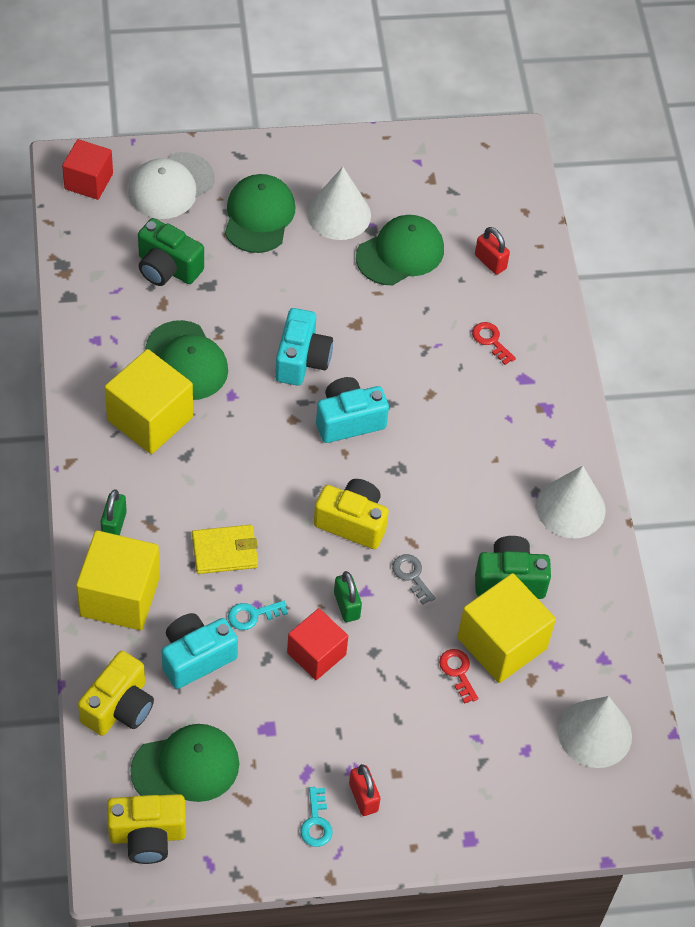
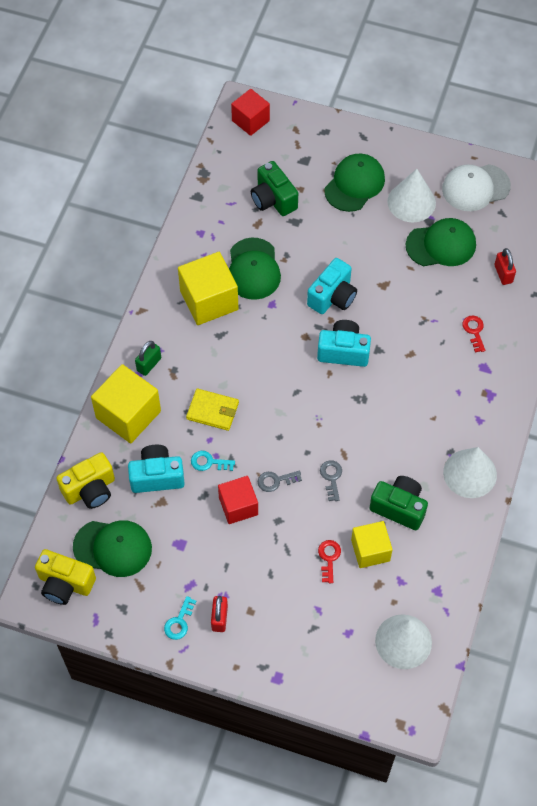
camera: 30 degrees right, 5 degrees up
white cap [128,152,215,219] -> white cap moved to [442,164,511,211]
yellow camera [314,479,389,549] -> none
green padlock [334,571,362,622] -> grey key [258,471,302,492]
yellow cube [457,573,556,683] -> yellow cube [351,521,393,568], size x0.65

